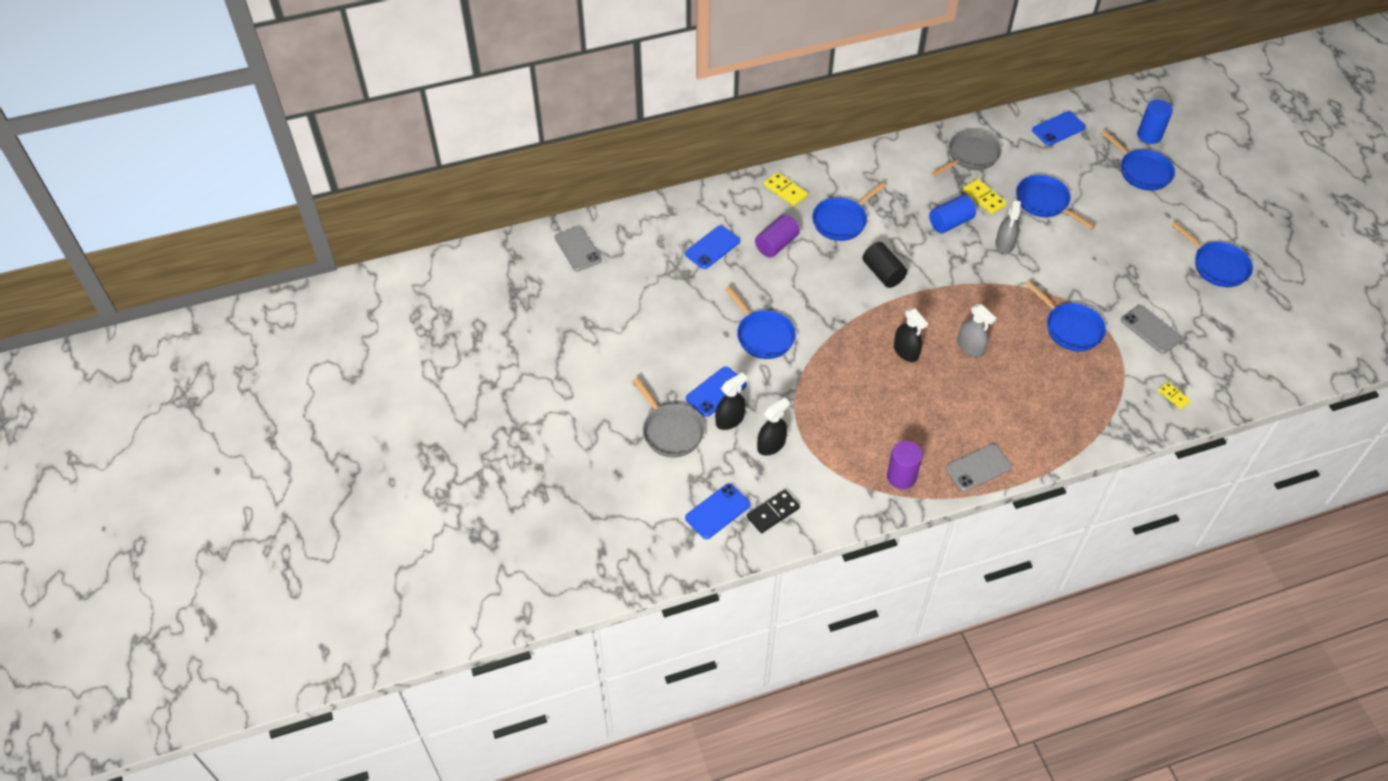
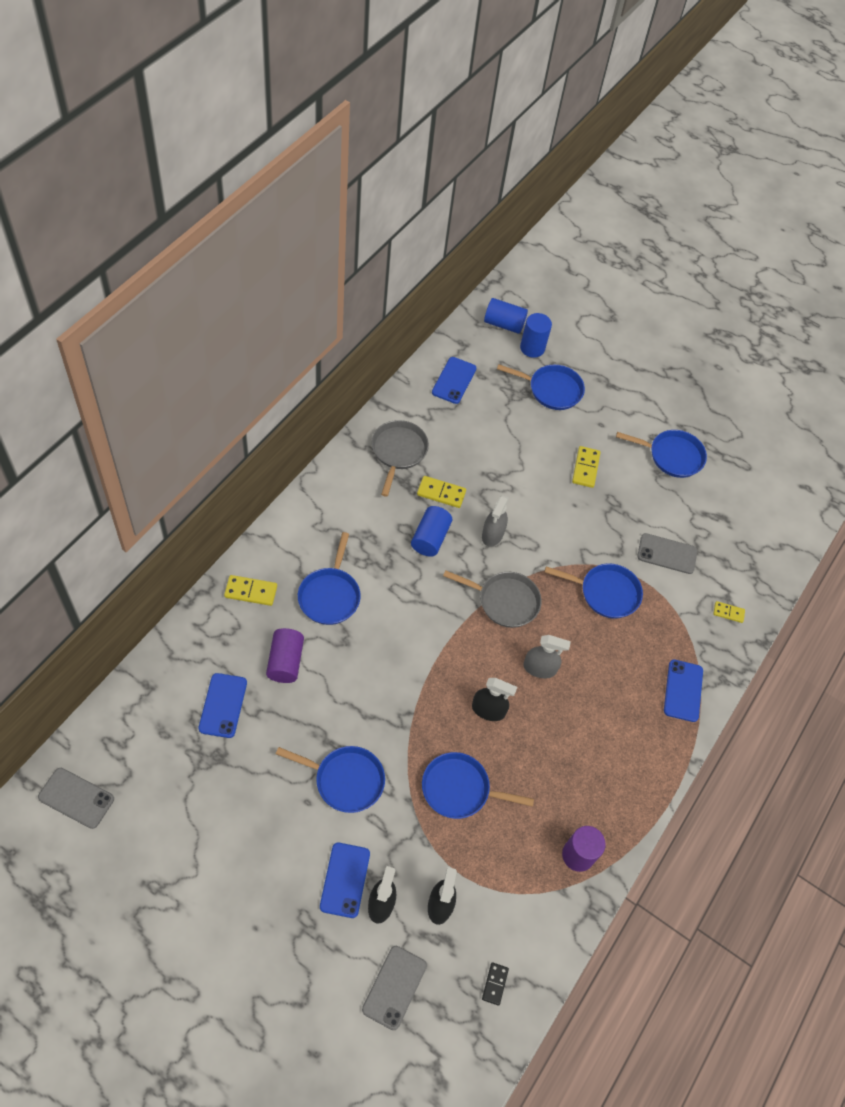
camera: 45 degrees left, 5 degrees up
grey pan [633,377,704,457] -> grey pan moved to [443,570,542,628]
blue phone [685,483,750,539] -> blue phone moved to [664,660,703,722]
black domino [747,490,800,533] -> black domino [482,962,509,1006], size x0.64
black cylinder [862,242,907,288] -> none
grey phone [946,444,1012,491] -> grey phone moved to [362,946,427,1030]
grey spray bottle [995,200,1021,254] -> grey spray bottle turned 45 degrees clockwise [482,495,509,547]
blue pan [1016,175,1095,230] -> blue pan moved to [422,752,534,819]
none -> blue cylinder [484,298,528,334]
none -> yellow domino [572,446,601,488]

